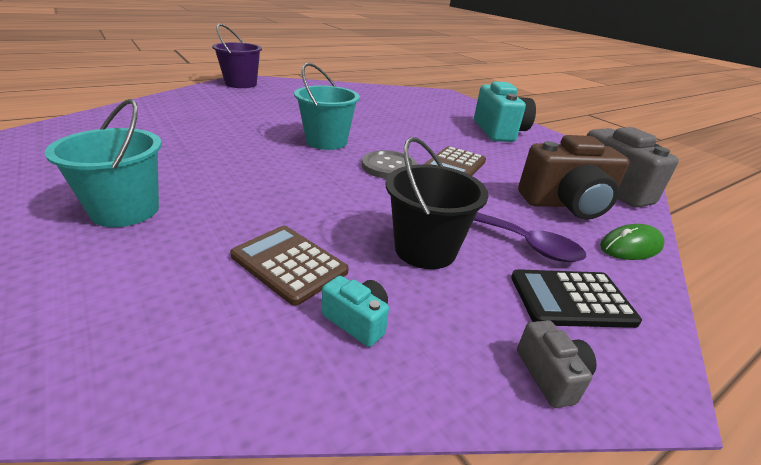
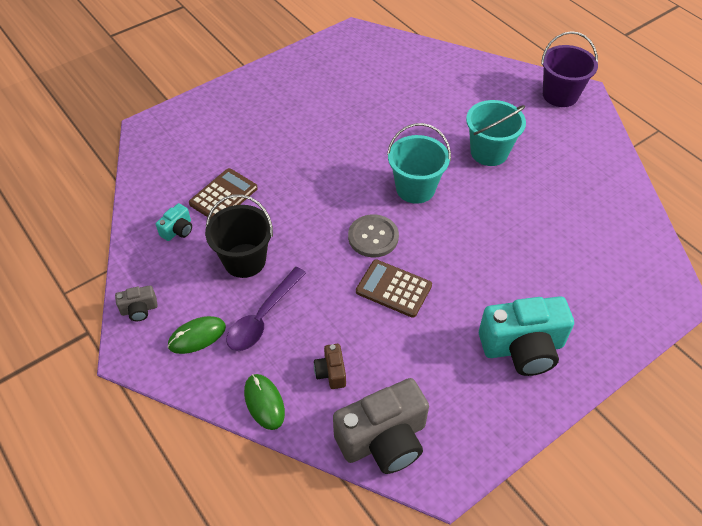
camera: 90 degrees right, 20 degrees up
turquoise bucket [45,99,162,227] -> turquoise bucket moved to [466,100,526,166]
black calculator [511,269,642,328] -> green mouse [168,316,226,354]
brown camera [518,135,629,220] -> brown camera [314,344,346,389], size x0.46

